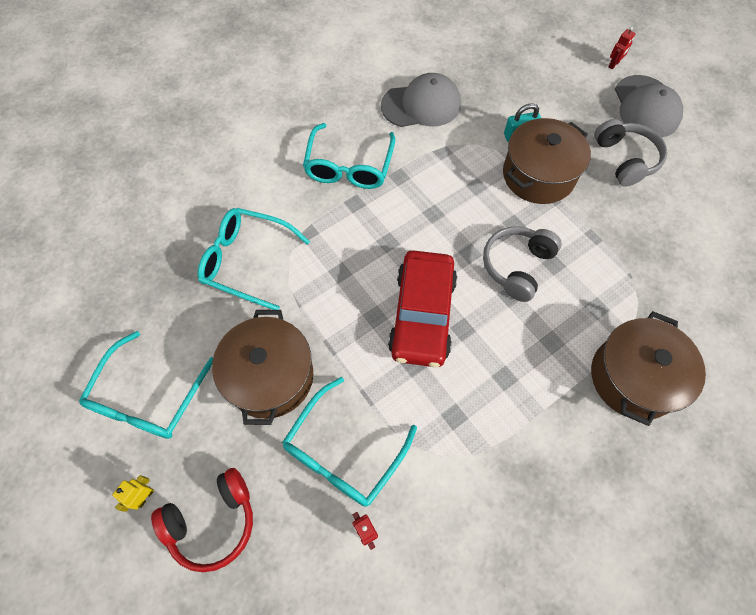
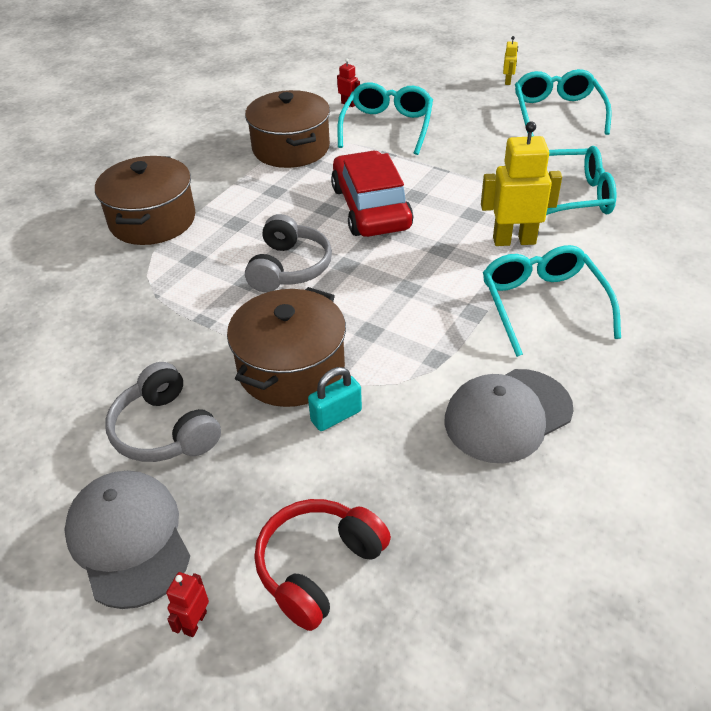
camera: 160 degrees right, 20 degrees down
red headphones [151,468,253,572] -> red headphones moved to [254,499,391,631]
brown pot [212,310,313,425] -> brown pot moved to [245,90,330,168]
none -> yellow robot [481,121,562,246]

